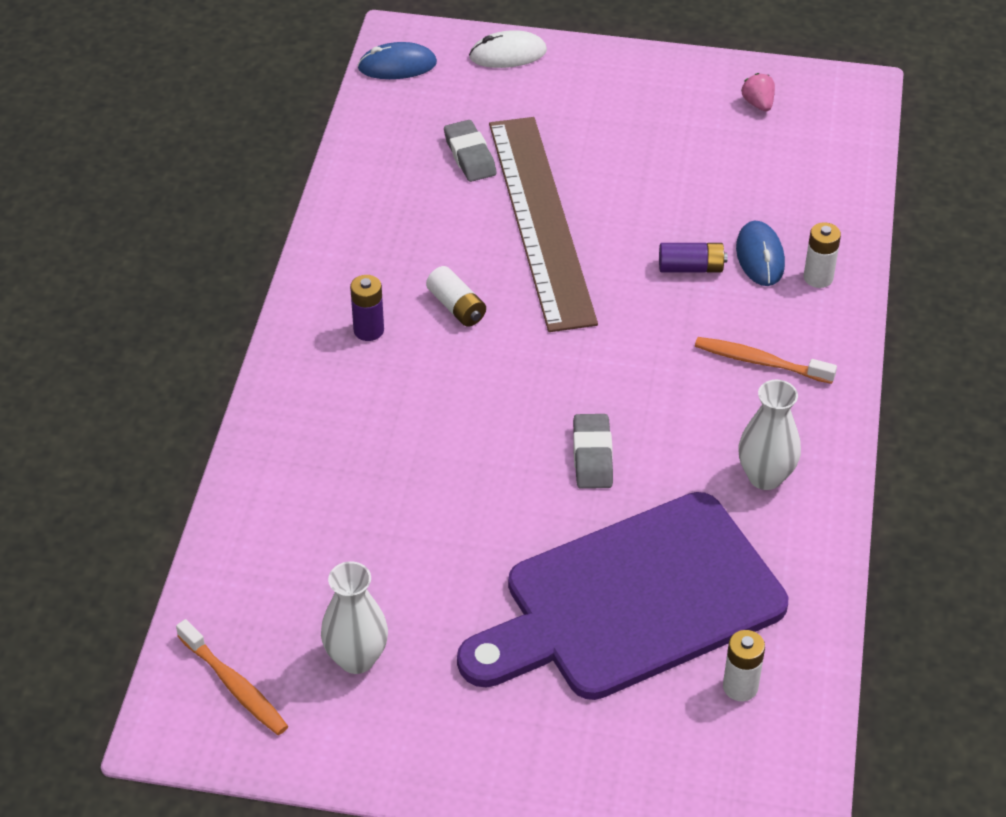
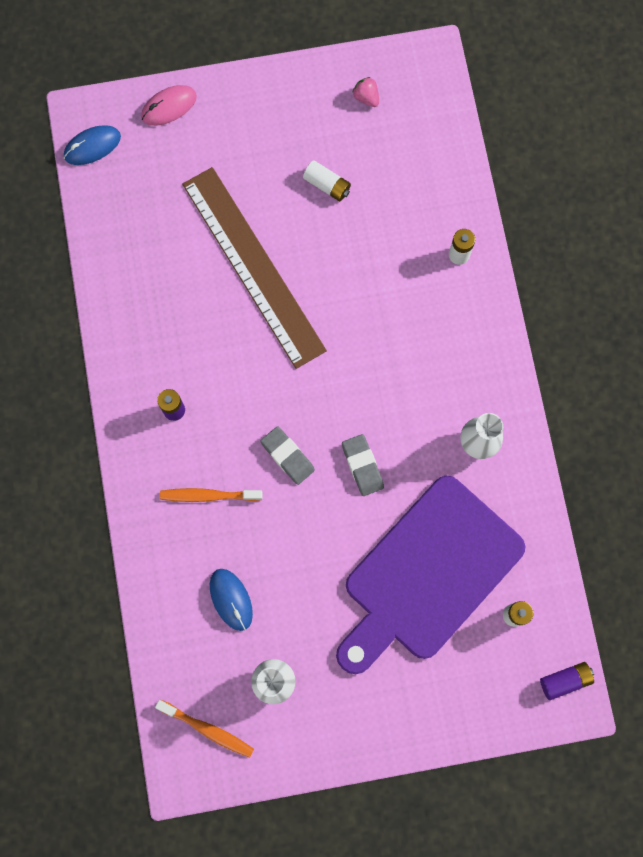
camera: 20 degrees left, 30 degrees up
white battery [426,266,486,327] -> white battery moved to [303,160,351,201]
grey eraser [444,120,496,182] -> grey eraser moved to [261,426,315,485]
white mouse [469,30,547,68] -> pink mouse [141,85,197,126]
purple battery [659,243,728,273] -> purple battery moved to [540,662,594,700]
orange toothbrush [695,337,837,384] -> orange toothbrush moved to [160,488,263,502]
blue mouse [736,221,785,286] -> blue mouse moved to [210,569,253,631]

